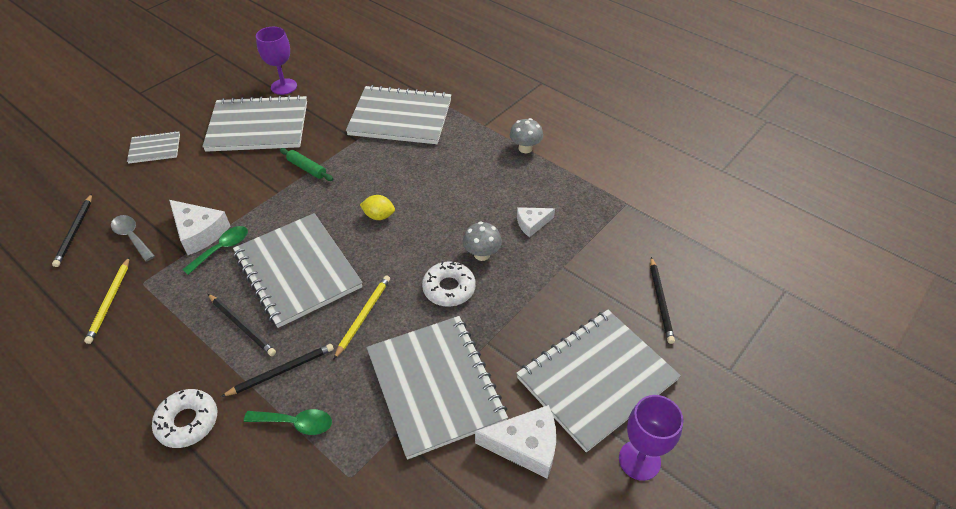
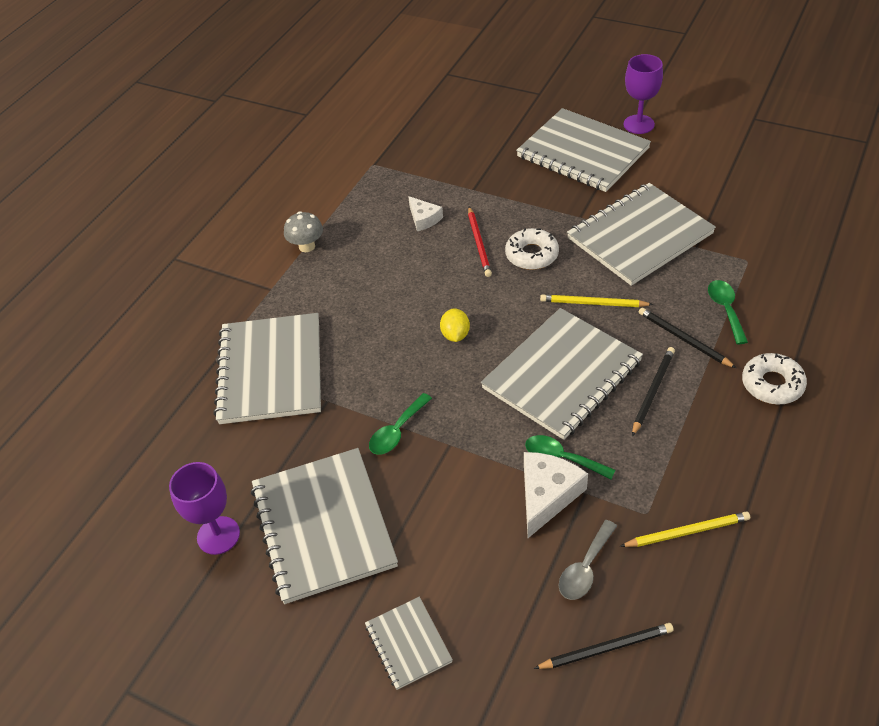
camera: 100 degrees left, 0 degrees up
green rolling pin [280,148,333,181] -> green spoon [369,393,432,455]
grey mushroom [463,222,502,261] -> red pencil [468,207,492,277]
white cheese [475,405,556,479] -> none
black pencil [650,257,675,344] -> none

